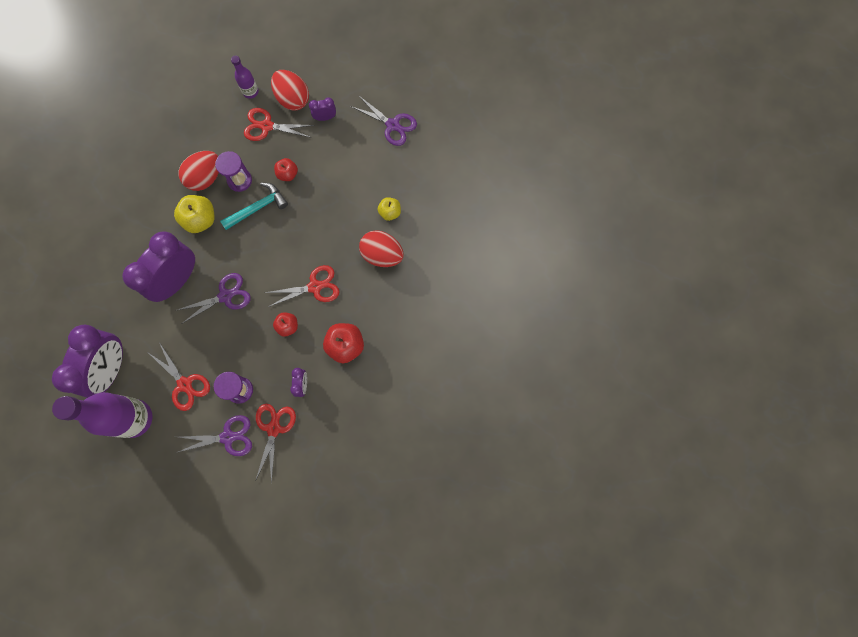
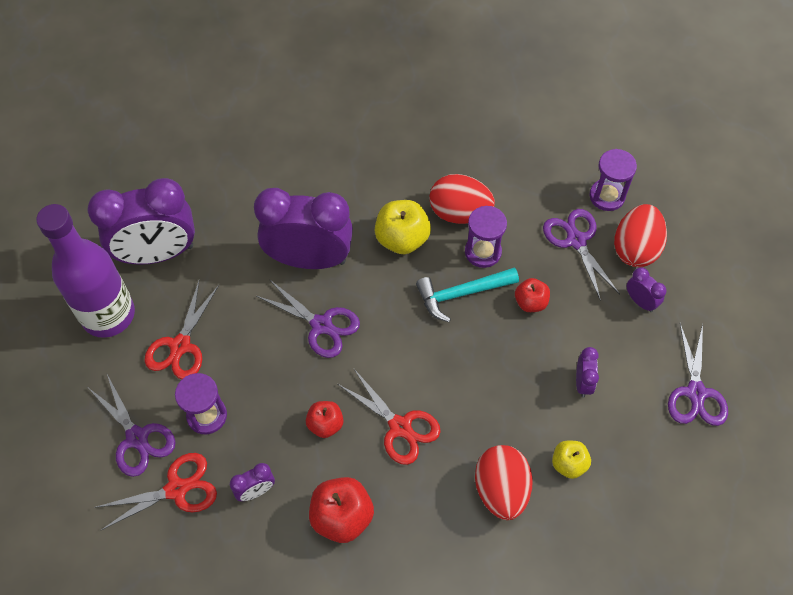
camera: 60 degrees right, 15 degrees down
turquoise hammer [220,183,288,230] -> turquoise hammer turned 135 degrees clockwise [416,268,519,322]
purple bottle [231,55,259,99] -> purple hourglass [589,149,637,211]
red scissors [244,108,315,141] -> purple scissors [543,209,620,301]
none -> purple clock [576,347,599,398]

